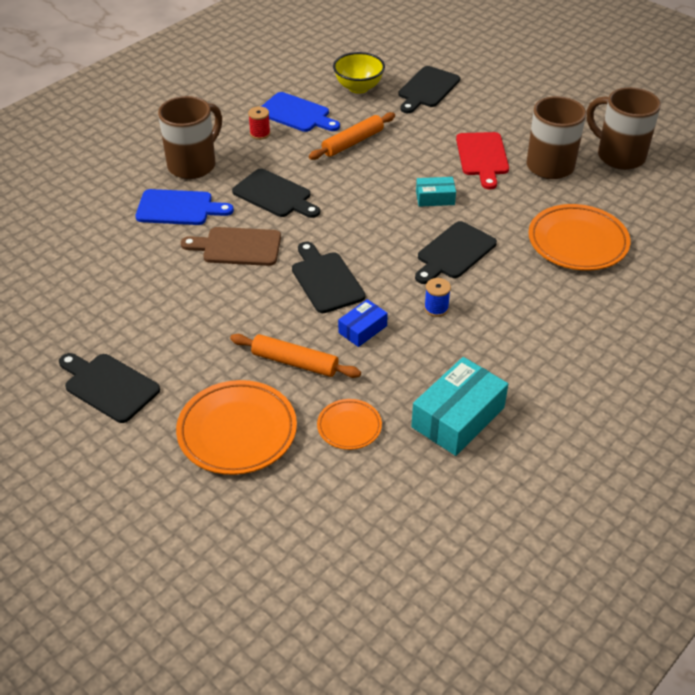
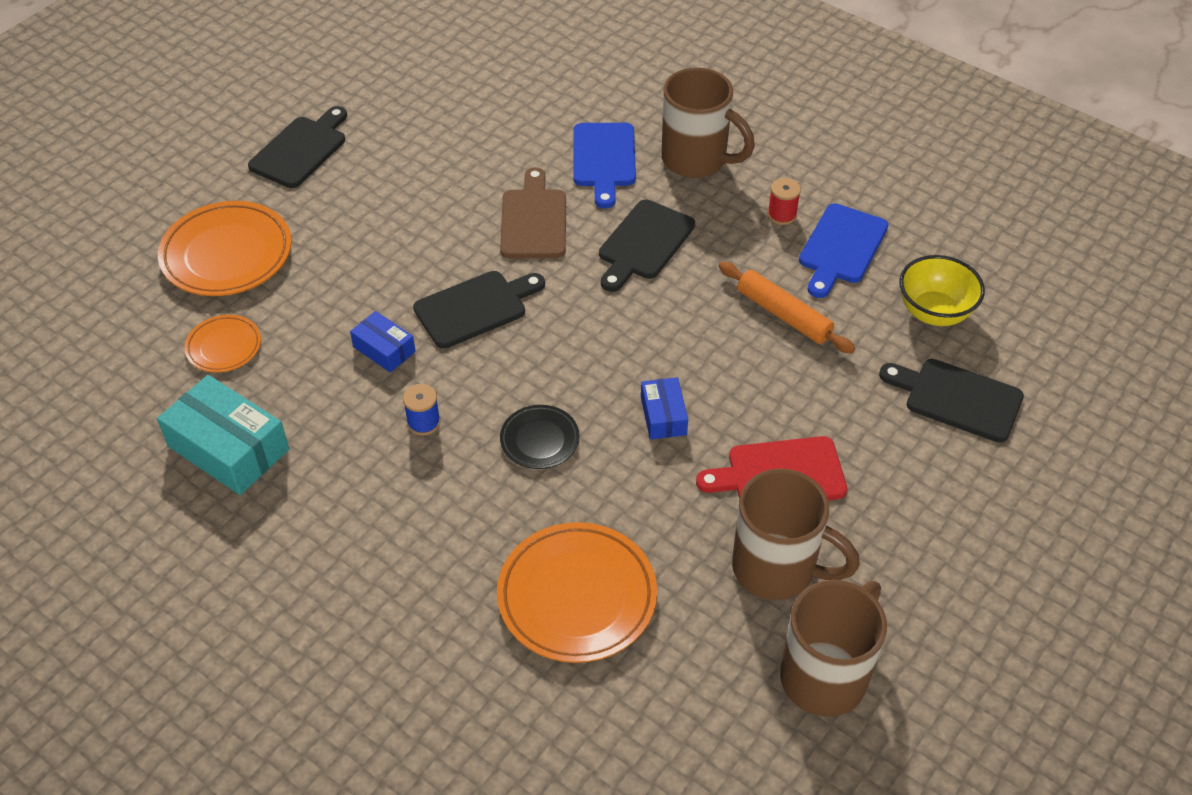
camera: 85 degrees right, 5 degrees up
orange rolling pin [230,334,361,378] -> none
black cutting board [415,221,497,284] -> black plate [500,405,580,469]
turquoise box [416,177,456,207] -> blue box [641,377,688,440]

